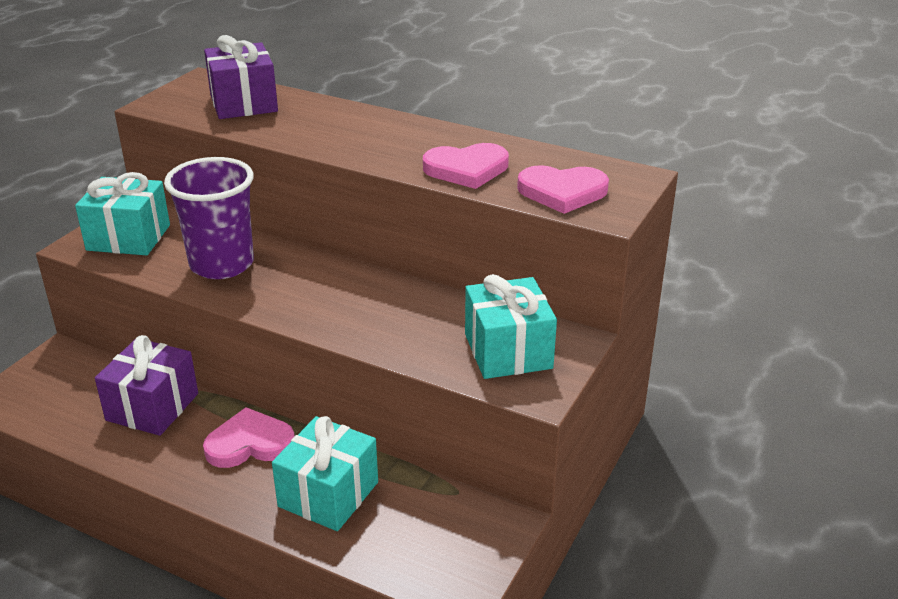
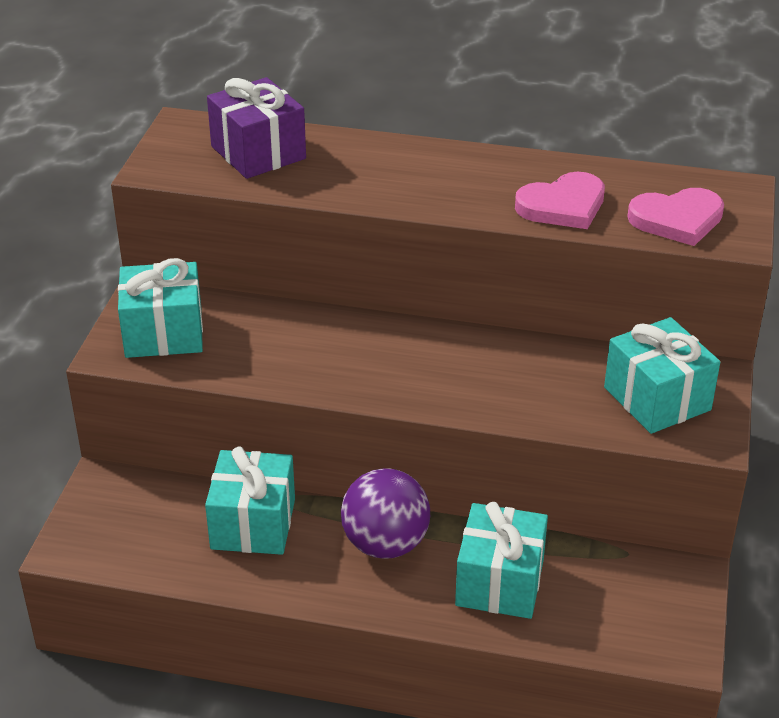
camera: 15 degrees left, 5 degrees up
purple gift [95,335,198,436] -> turquoise gift [205,446,295,555]
purple cup [164,157,254,279] -> none
pink heart [203,407,295,468] -> purple ball [341,469,430,558]

